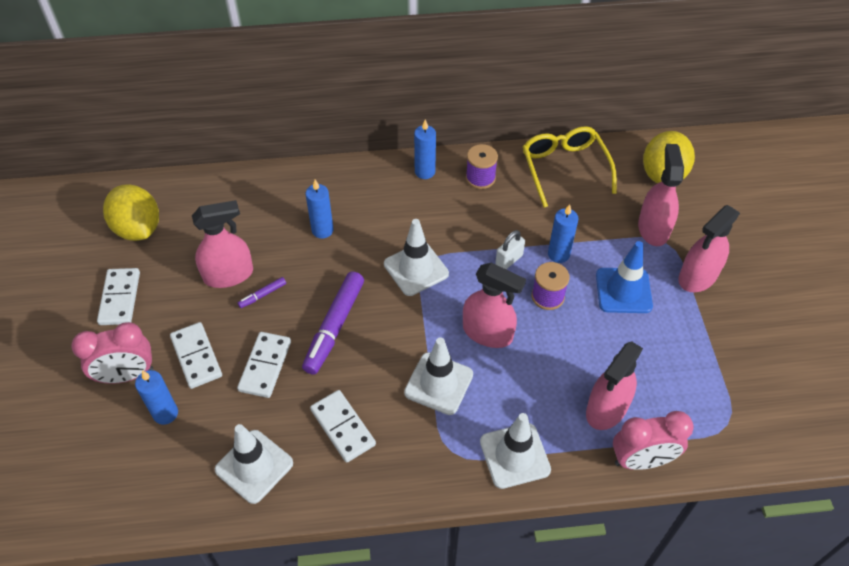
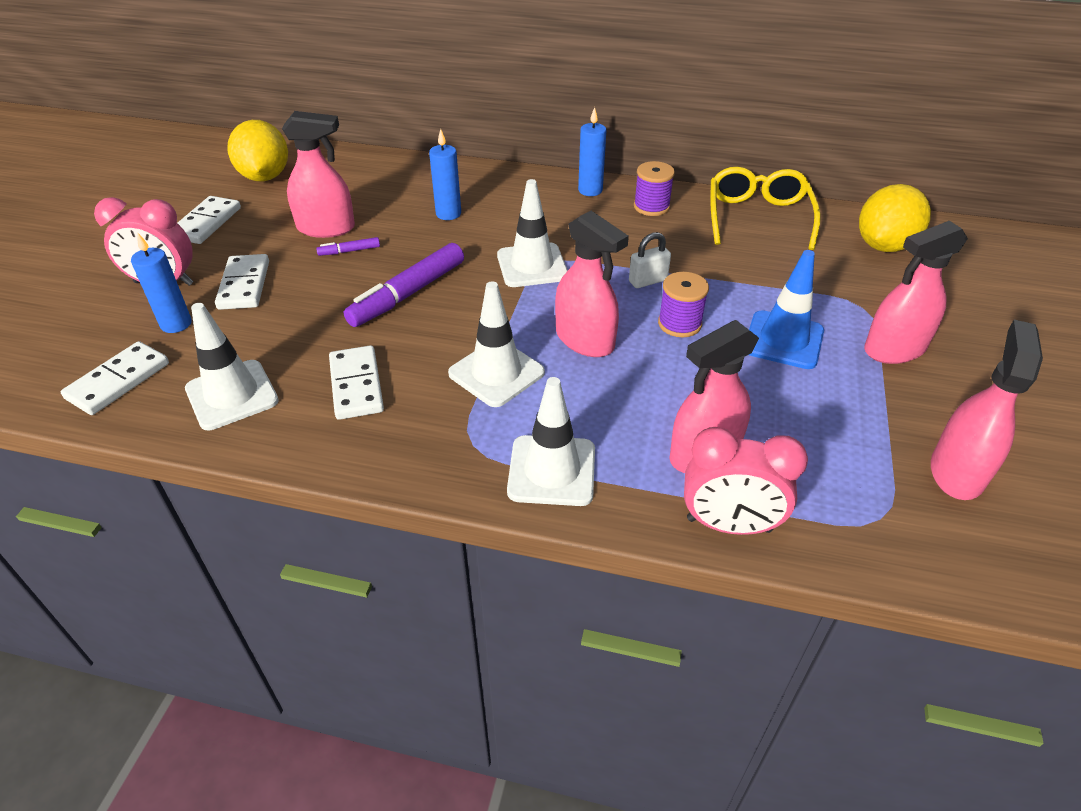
camera: 20 degrees right, 10 degrees down
white domino [237,332,291,398] -> white domino moved to [61,341,169,415]
blue candle [548,204,579,263] -> none
pink spray bottle [638,144,684,246] -> pink spray bottle moved to [931,320,1043,500]

